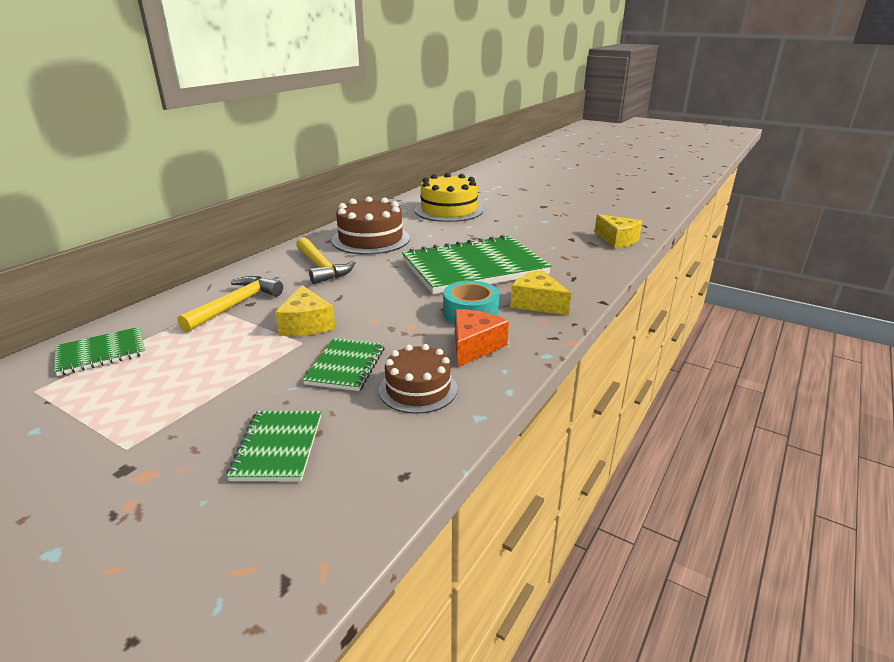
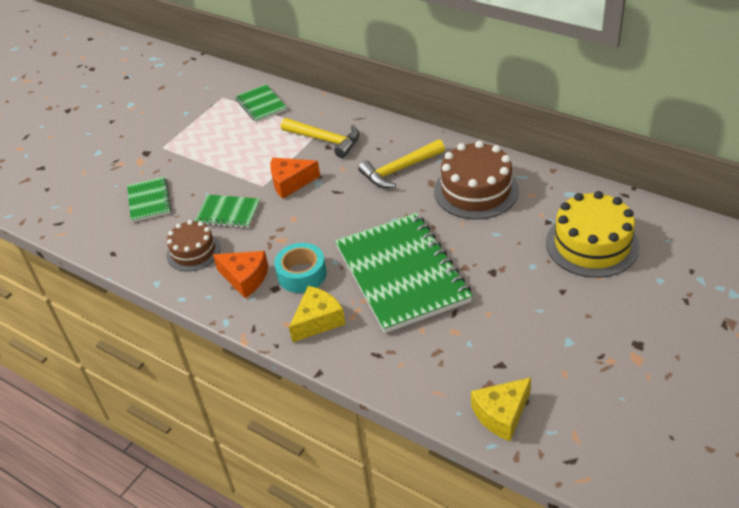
camera: 95 degrees right, 15 degrees up
green notebook [227,411,321,481] -> green notebook turned 75 degrees clockwise [127,177,172,222]
yellow cheese [275,285,335,336] -> orange cheese [270,158,320,199]

